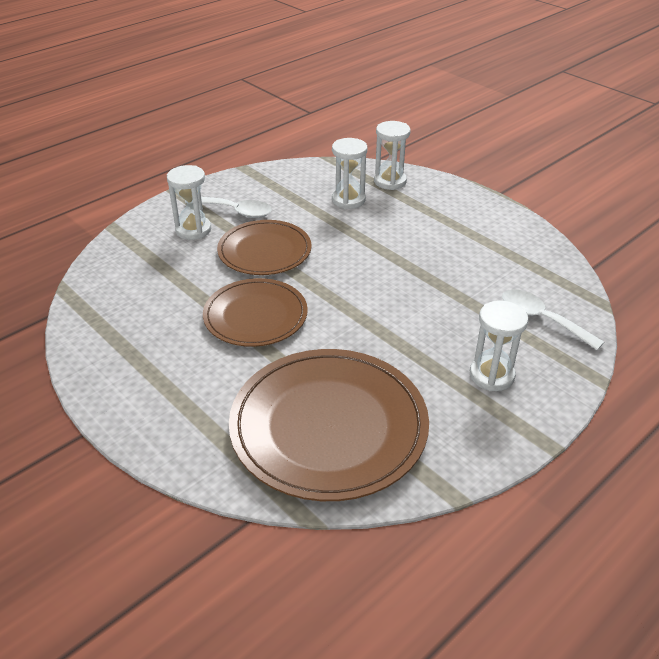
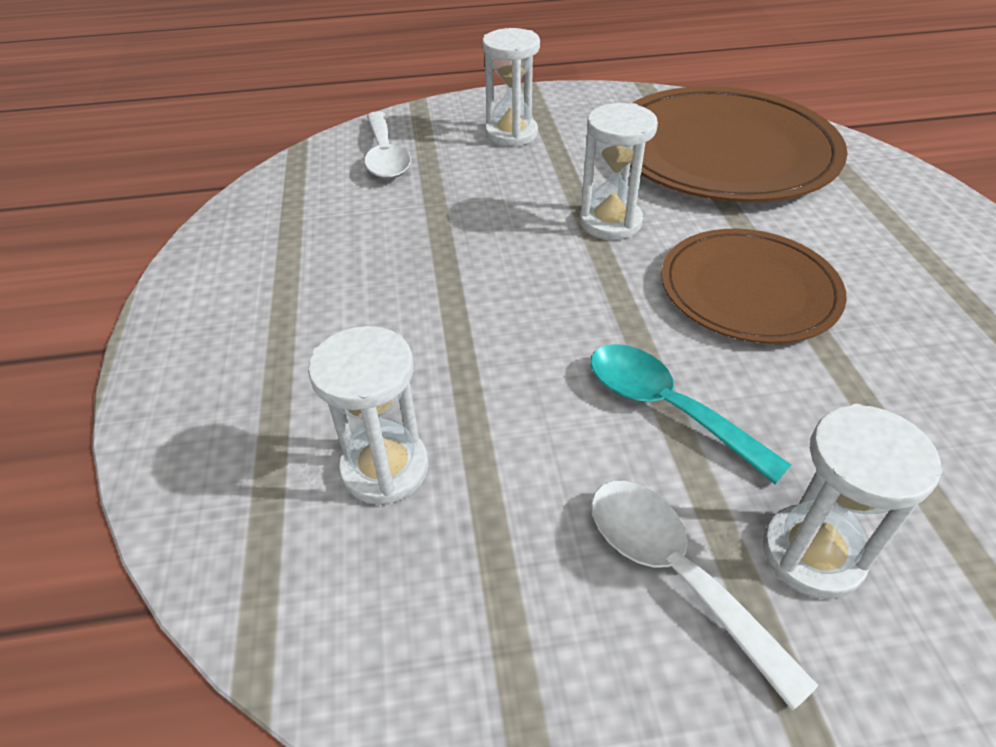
camera: 145 degrees left, 5 degrees up
brown plate [217,220,312,275] -> turquoise spoon [590,344,791,484]
white hourglass [374,121,411,190] -> white hourglass moved to [580,103,658,240]

